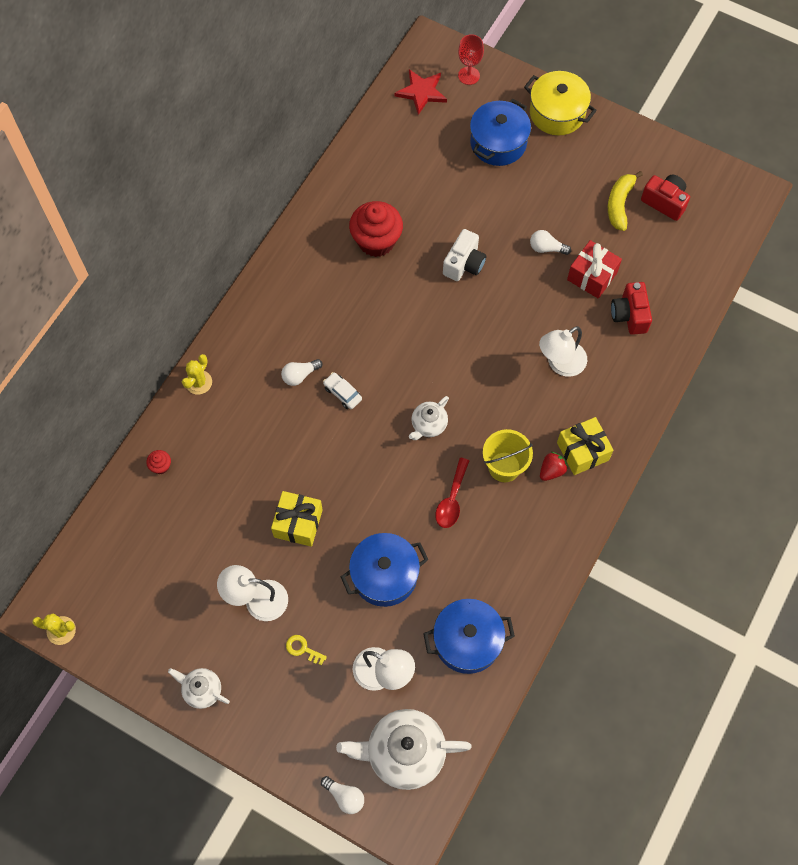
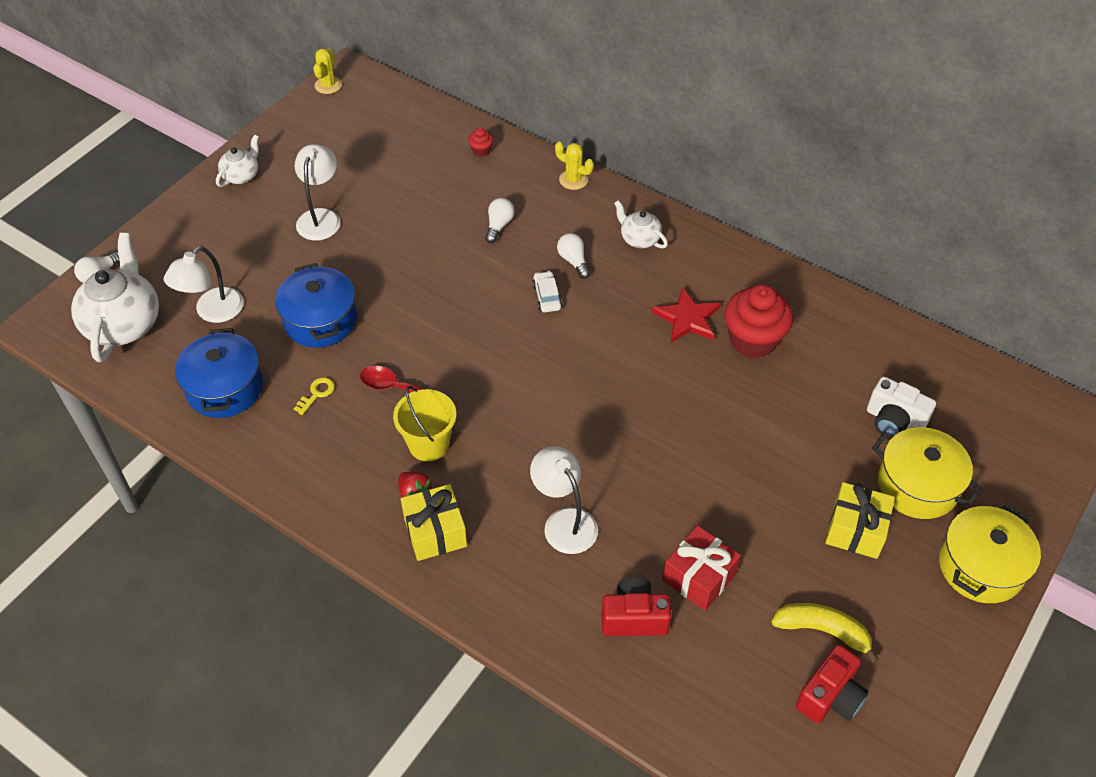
camera: 95 degrees right, 15 degrees down
yellow gift [271,491,323,547] -> yellow gift moved to [825,482,895,559]
yellow key [286,635,327,665] -> yellow key moved to [294,377,335,415]
white car [323,372,362,409] -> white car turned 60 degrees counterclockwise [532,271,562,312]
red star [395,69,447,115] -> red star moved to [652,287,721,343]
white teapot [409,396,449,440] -> white teapot moved to [614,200,668,248]
white camera [443,229,486,281] -> white camera moved to [867,377,936,436]
red goblet [458,34,484,85] -> none
blue pot [470,99,531,166] -> yellow pot [872,427,982,519]
white light bulb [530,230,571,255] -> white light bulb moved to [485,198,515,243]

